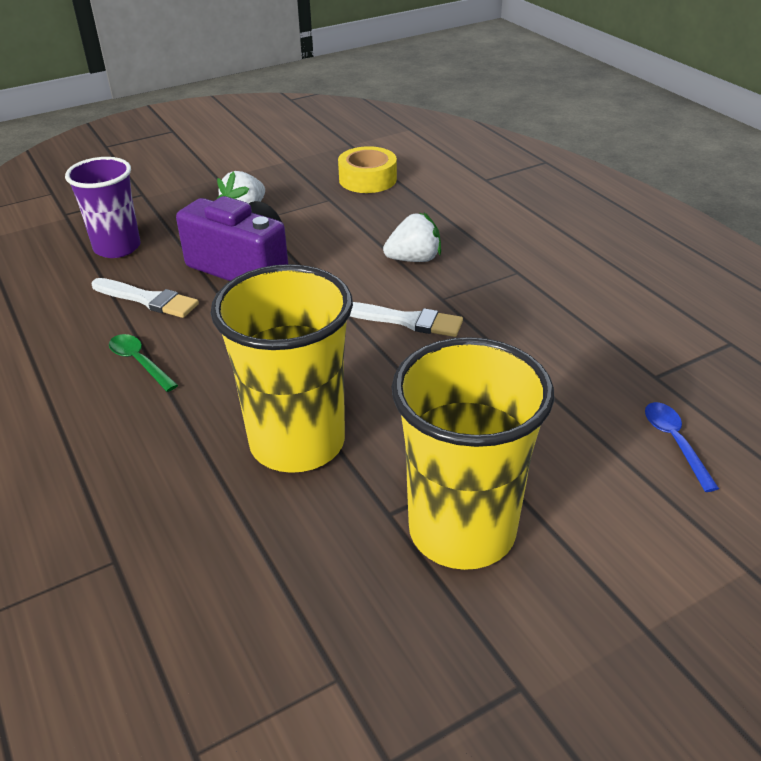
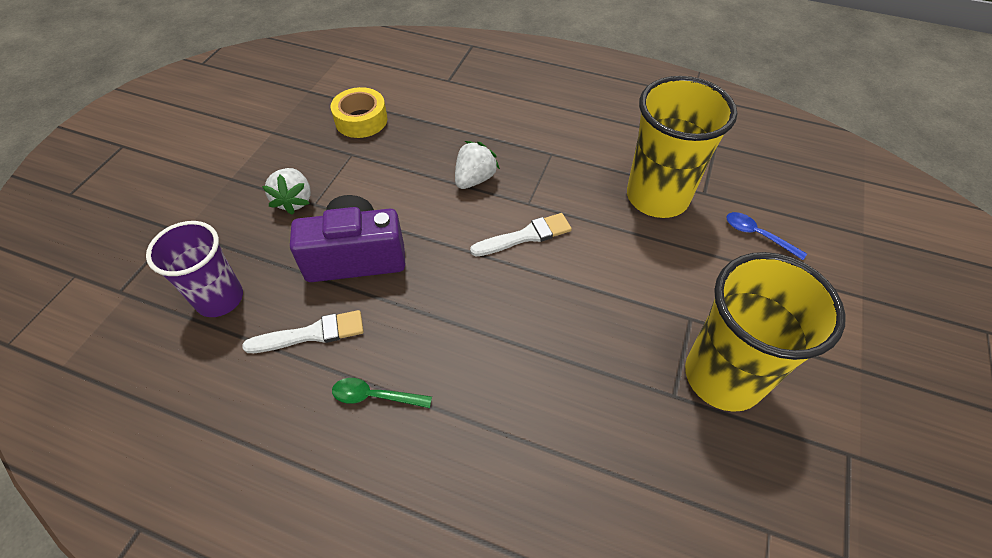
camera: 40 degrees left, 15 degrees up
yellow cup [211,264,353,473] -> yellow cup moved to [627,76,737,218]

